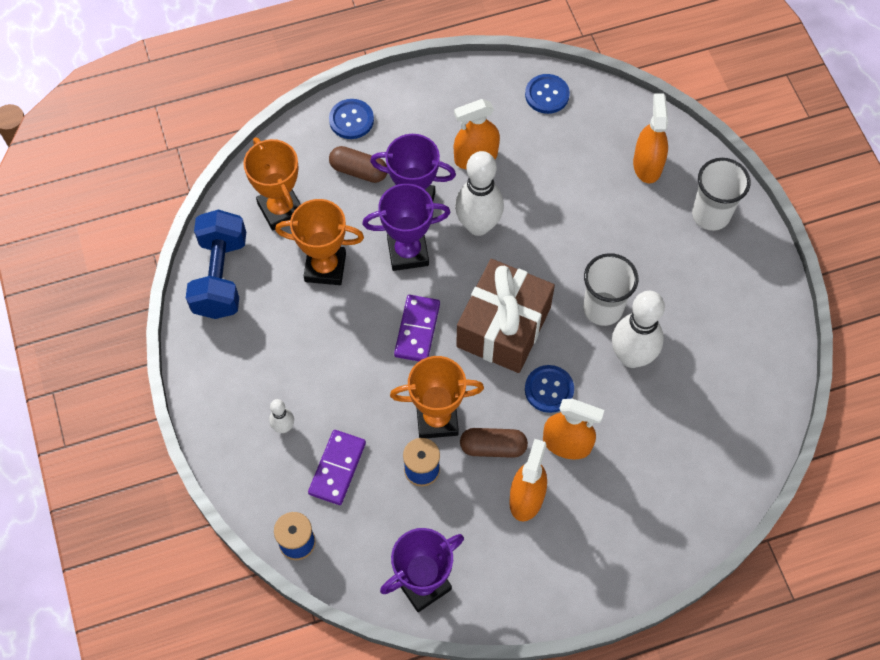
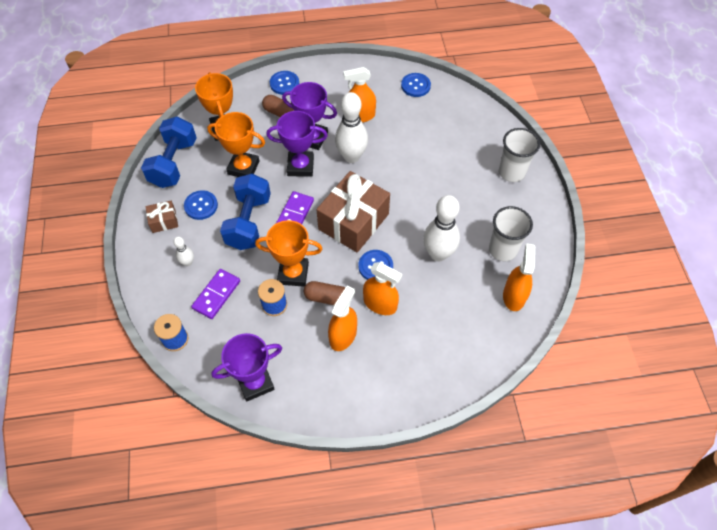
camera: 10 degrees right, 5 degrees down
white cup [583,253,638,326] -> white cup moved to [489,206,533,261]
orange spray bottle [633,94,668,183] -> orange spray bottle moved to [503,243,535,311]
none -> brown gift [146,201,178,233]
none -> blue button [184,190,218,220]
none -> blue dumbbell [220,174,271,250]

